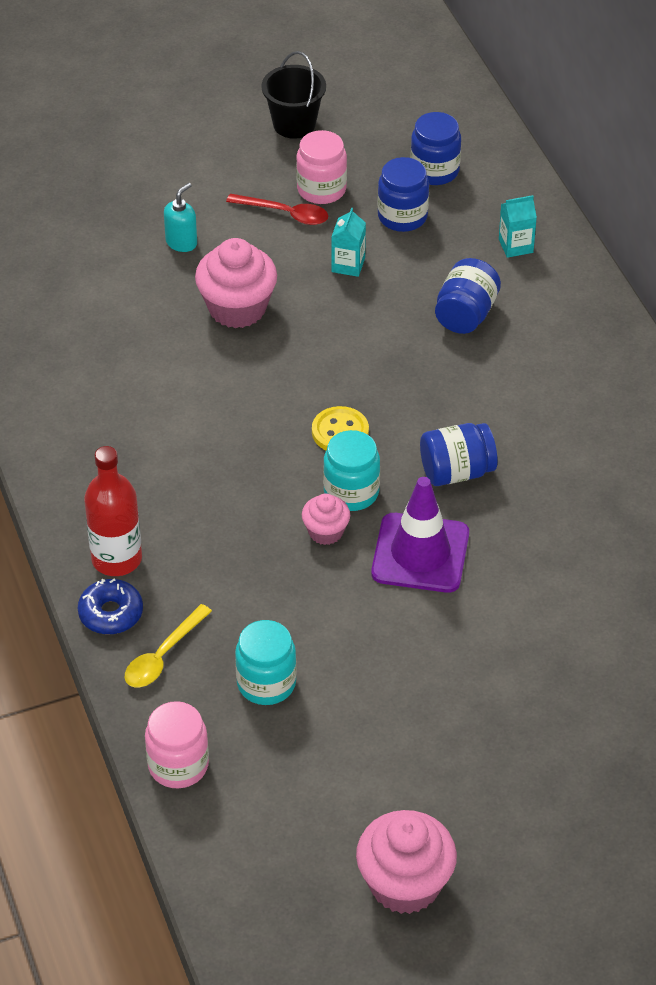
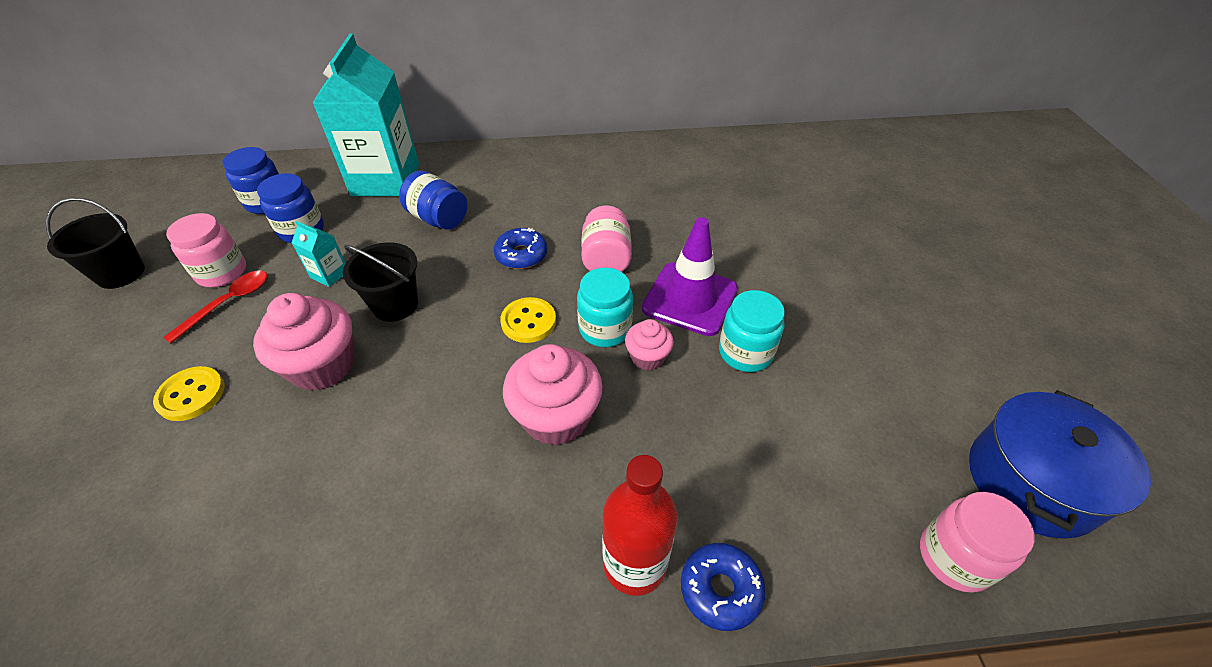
camera: 75 degrees left, 0 degrees up
yellow spoon [125,604,212,687] -> none
turquoise soap dispenser [164,183,197,252] -> yellow button [153,366,225,421]
turquoise jar [235,620,297,705] -> turquoise jar moved to [719,290,785,372]
pink cupcake [356,810,457,914] -> pink cupcake moved to [503,344,603,446]
blue jar [420,423,498,486] -> pink jar [581,206,632,272]
turquoise carton [499,195,537,258] -> turquoise carton [312,34,419,196], size x2.48
none -> black bucket [343,242,418,322]
none -> blue donut [494,228,547,269]
none -> blue pot [969,390,1151,538]

